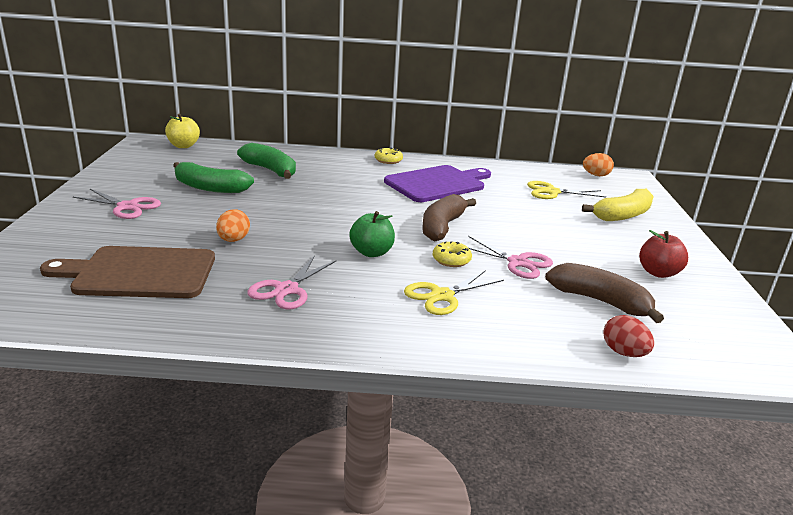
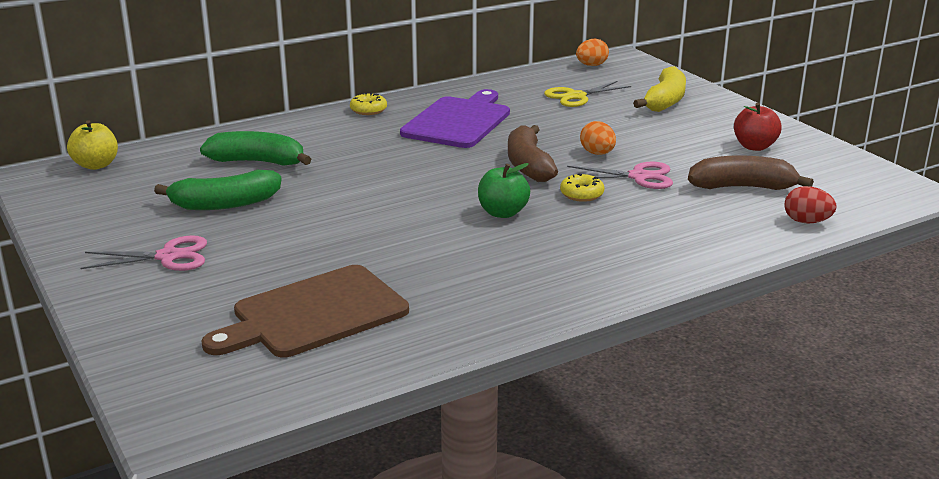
camera: 30 degrees left, 0 degrees up
orange egg [216,209,250,242] -> orange egg moved to [580,121,616,155]
pink scissors [247,255,336,309] -> none
yellow scissors [404,270,504,315] -> none

